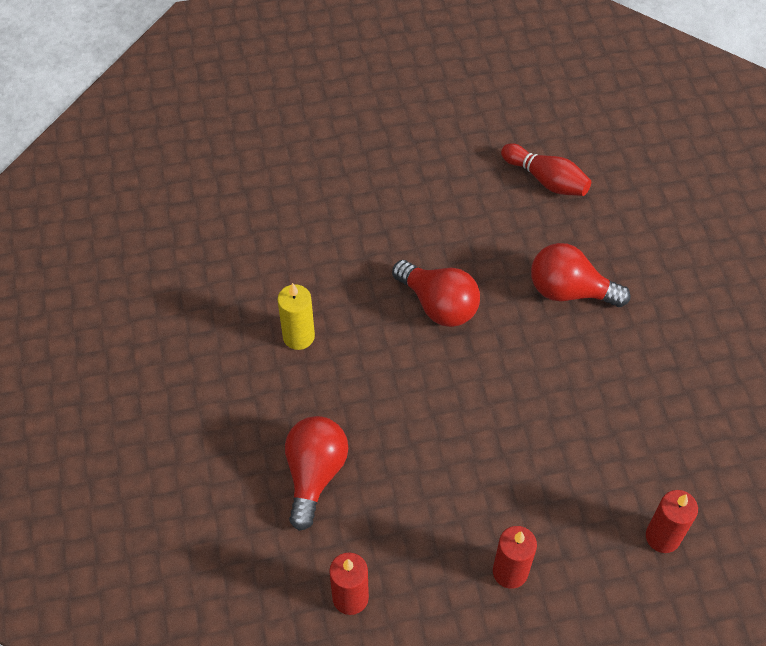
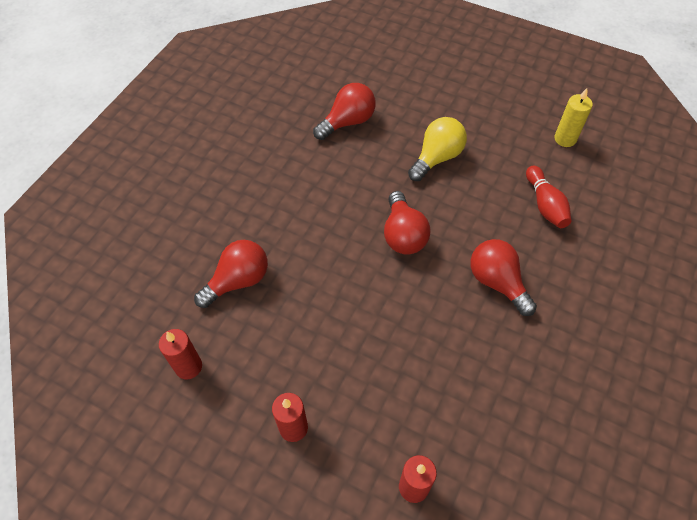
camera: 40 degrees right, 0 degrees up
yellow candle [277,283,315,350] -> yellow candle moved to [554,88,593,147]
none -> red light bulb [313,83,376,140]
none -> yellow light bulb [408,117,467,181]

